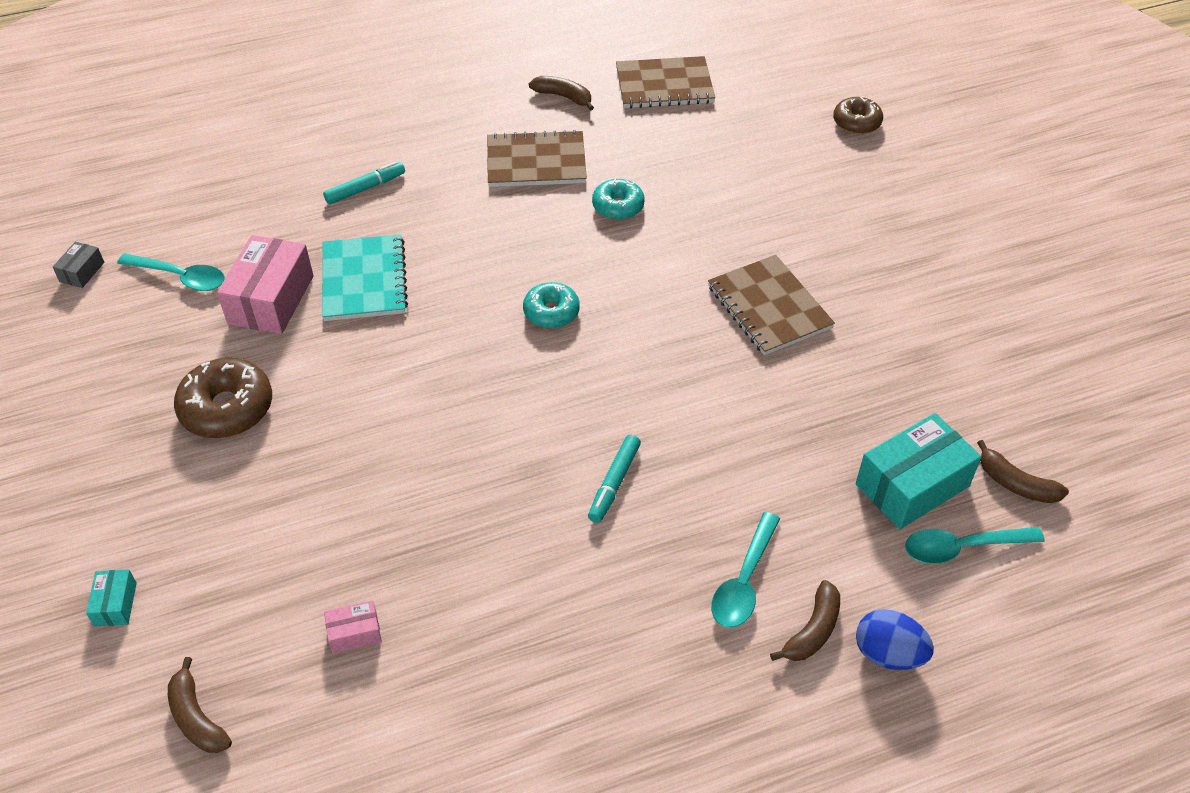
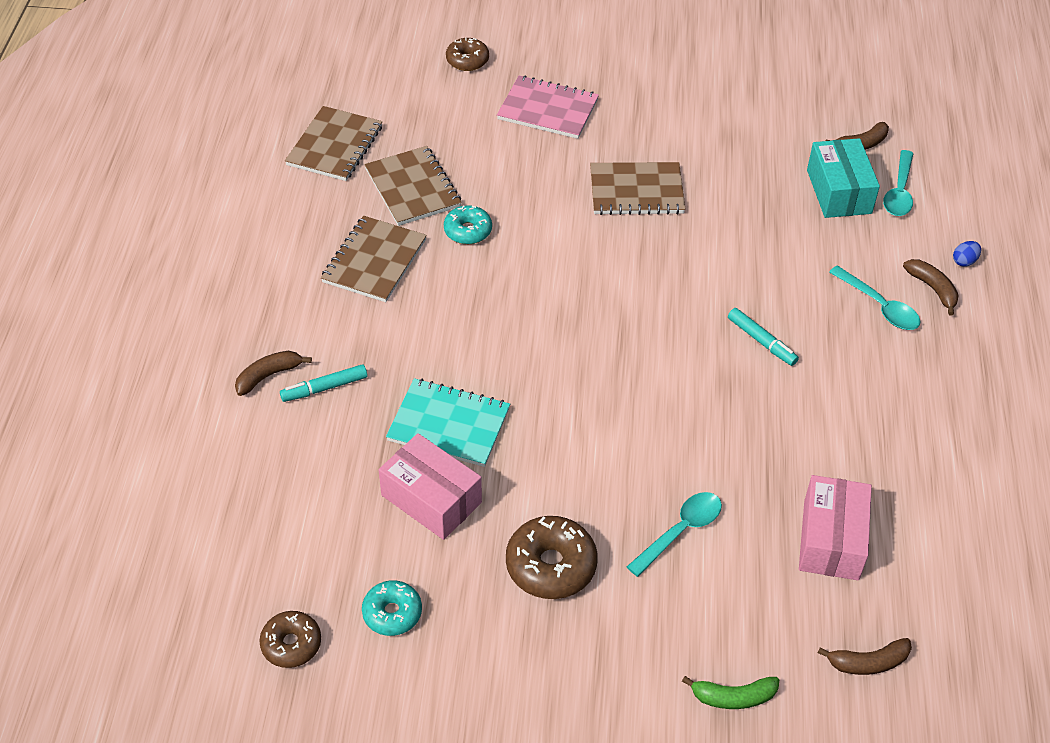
camera: 65 degrees left, 0 degrees up
grey box [53,241,104,288] -> brown donut [260,611,321,668]
turquoise box [86,569,137,626] -> green banana [682,676,779,709]
turquoise spoon [117,253,225,291] -> turquoise spoon moved to [627,492,722,577]
turquoise marker [323,162,405,204] -> turquoise marker turned 105 degrees counterclockwise [280,364,367,402]
pink box [324,600,382,654] -> pink box [799,475,872,580], size x2.11
turquoise donut [523,282,580,328] -> turquoise donut moved to [362,580,422,636]
brown banana [529,76,594,111] -> brown banana moved to [235,351,312,396]
blue egg [856,609,934,670] -> blue egg [953,241,981,267], size x0.59
none -> brown notebook [364,146,462,226]
none -> pink notebook [497,75,599,139]

